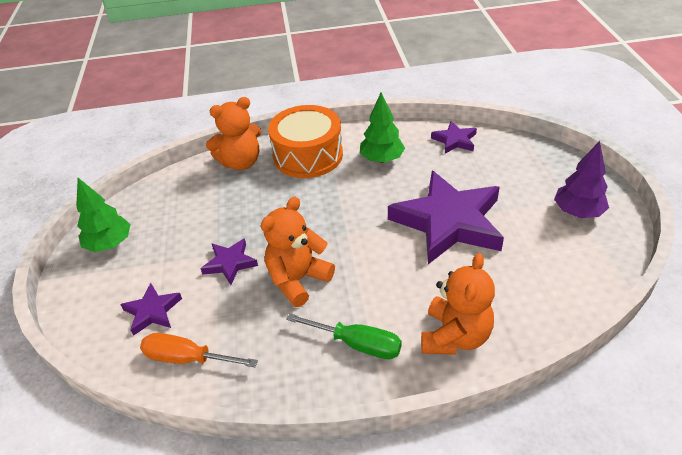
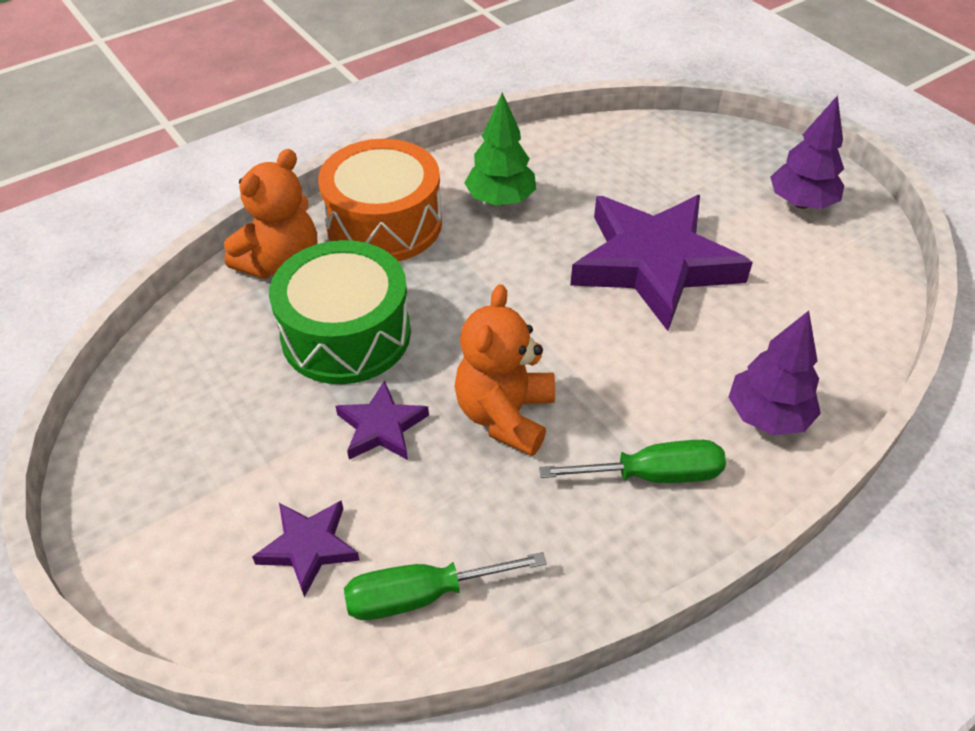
camera: 30 degrees left, 5 degrees up
green tree [76,178,131,252] -> none
orange screwdriver [140,333,258,367] -> green screwdriver [344,552,547,620]
orange teddy bear [421,253,495,355] -> purple tree [729,311,821,435]
purple star [431,121,477,154] -> none
none -> green drum [269,240,411,384]

